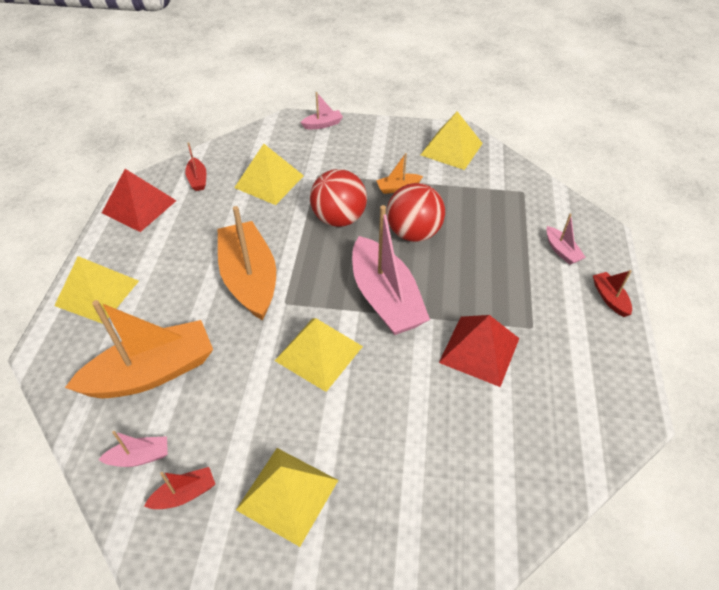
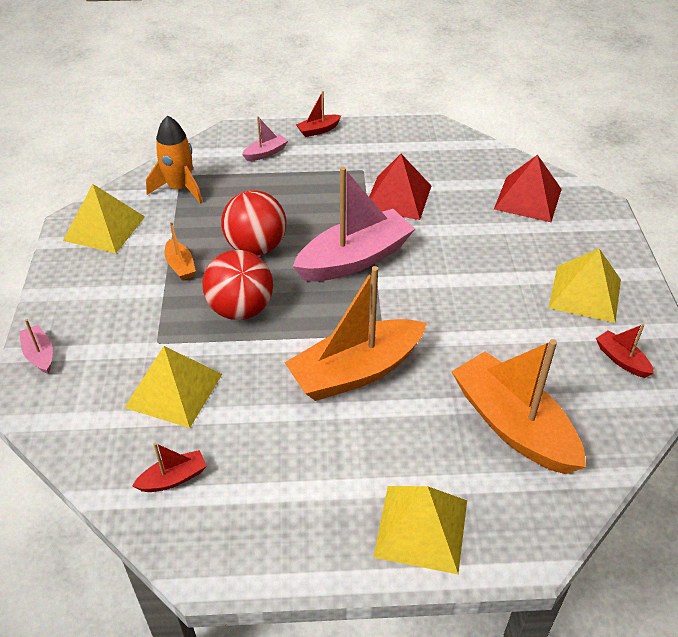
camera: 100 degrees left, 5 degrees down
pink boat [98,431,168,467] -> none
red pyramid [102,169,176,232] -> red pyramid moved to [494,155,562,222]
yellow pyramid [275,318,363,392] -> none
none -> orange rocket [146,115,203,204]

